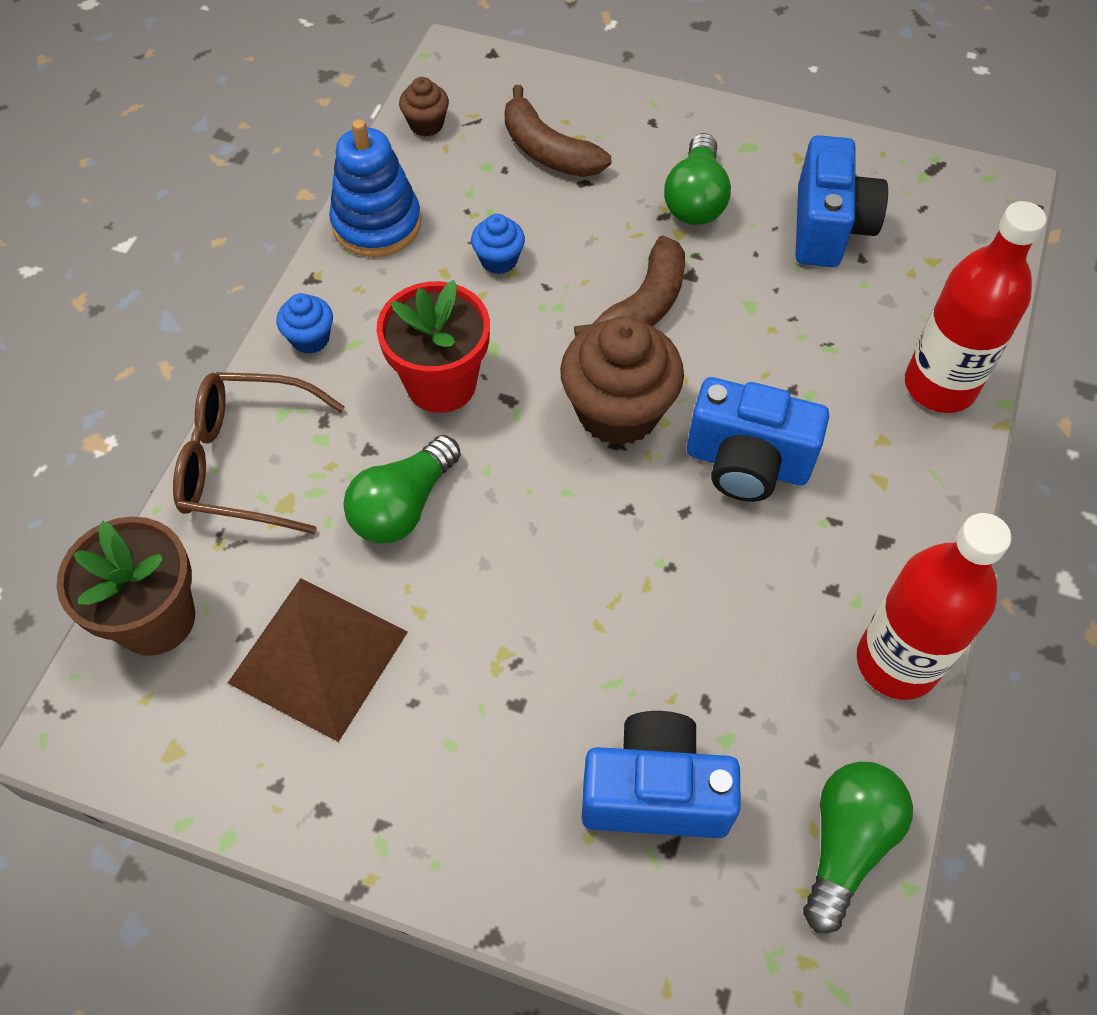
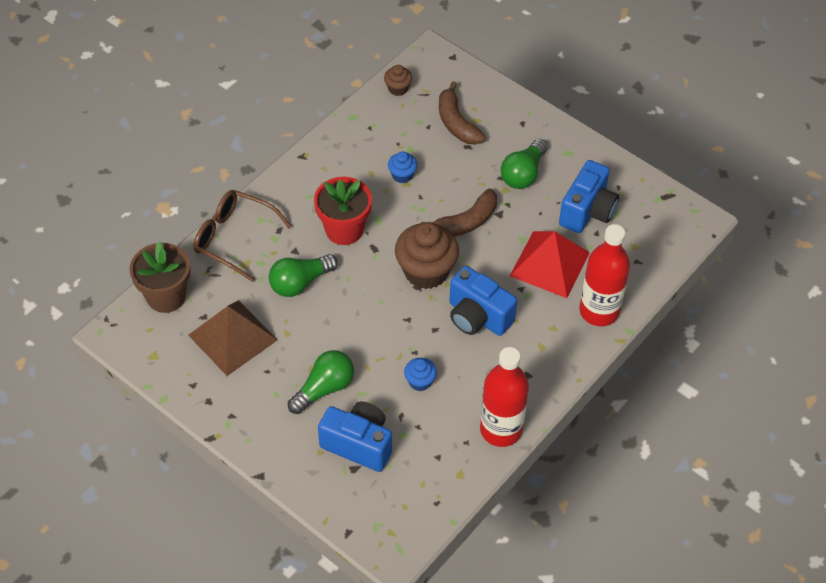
camera: 20 degrees right, 5 degrees down
blue cupcake [277,293,333,354] -> blue cupcake moved to [404,358,437,391]
blue stacking toy [329,119,421,257] -> none
green light bulb [803,762,913,933] -> green light bulb moved to [288,350,354,414]
none -> red pyramid [510,231,590,298]

